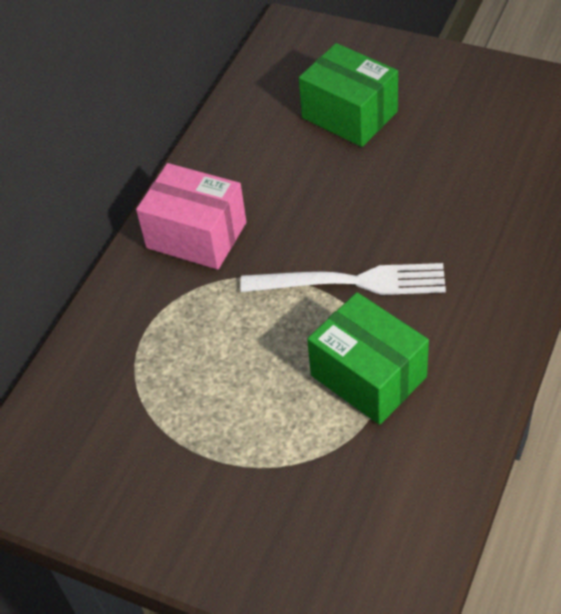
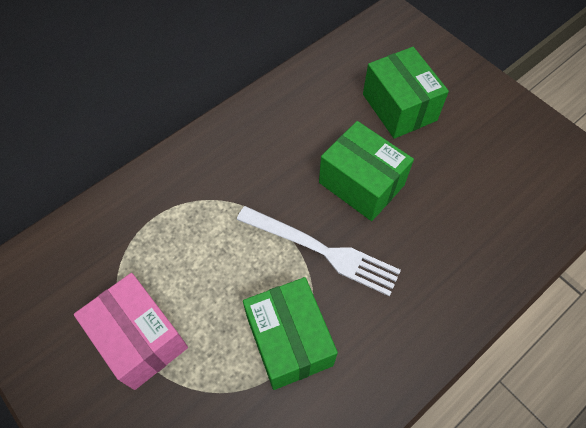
camera: 20 degrees right, 10 degrees up
pink box [136,163,246,269] -> pink box moved to [74,273,188,390]
none -> green box [319,121,414,221]

